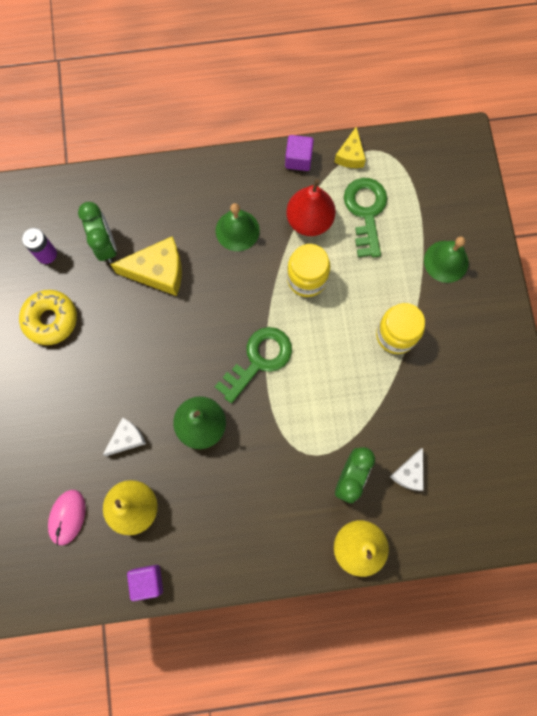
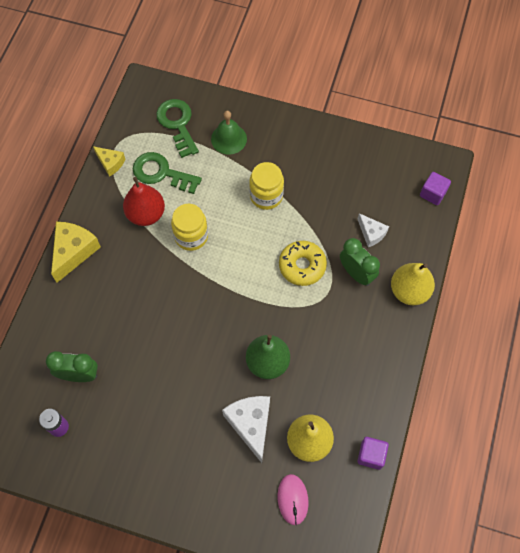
camera: 65 degrees left, 10 degrees down
yellow donut [19,290,77,345] -> yellow donut moved to [279,241,327,286]
pink mouse [48,490,86,546] -> pink mouse turned 45 degrees clockwise [277,474,309,525]
white cheese [103,417,146,456] -> white cheese [222,396,270,463], size x1.70
yellow cheese [110,236,182,296] -> yellow cheese moved to [51,222,101,283]
green key [215,327,292,403] -> green key moved to [156,99,199,158]
green bell [216,203,260,251] -> none
purple cube [285,135,314,171] -> purple cube moved to [420,172,451,205]

